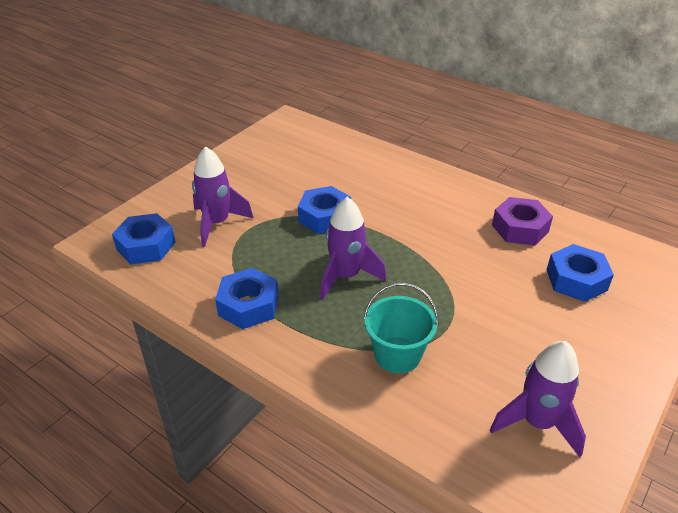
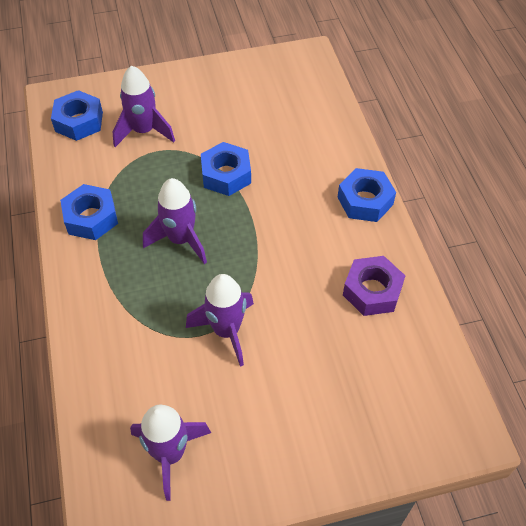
camera: 40 degrees right, 15 degrees up
turquoise bucket [363,283,439,373] -> none
blue nut [547,244,614,302] -> blue nut moved to [337,168,396,222]
none -> purple rocket [186,274,254,367]

